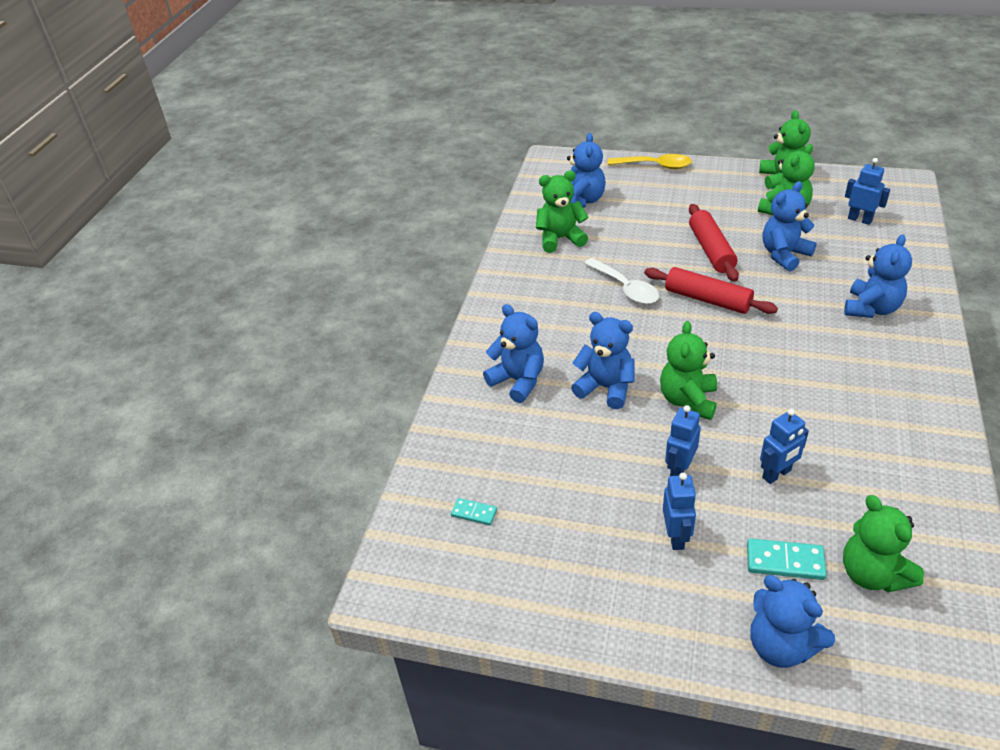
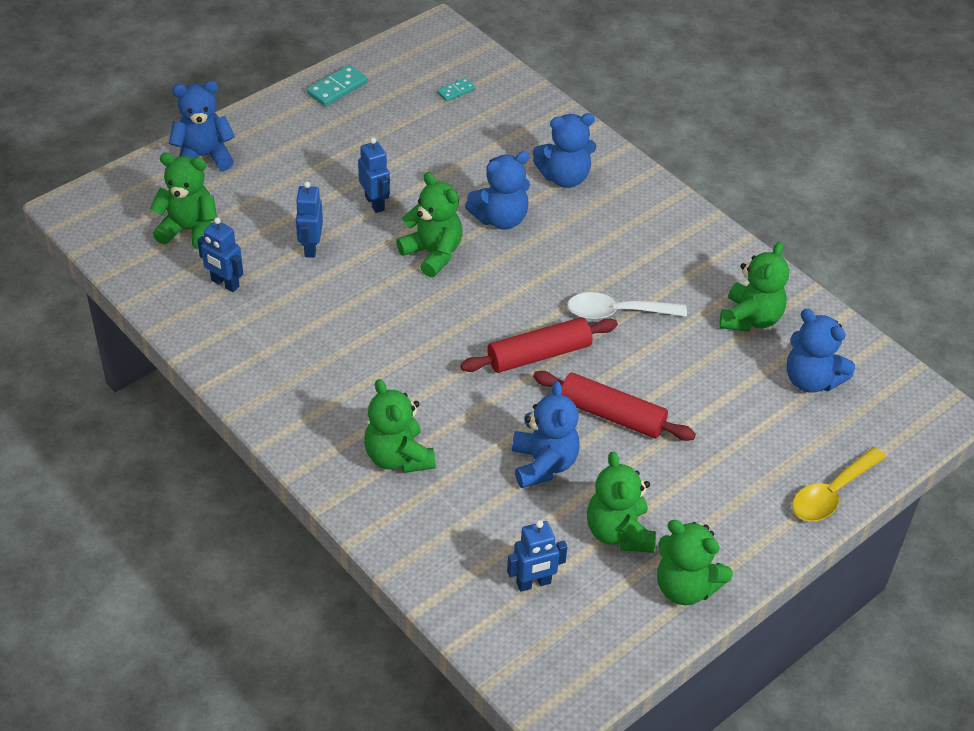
camera: 120 degrees right, 5 degrees up
blue robot [663,473,696,550] -> blue robot moved to [197,217,243,292]
turquoise domino [747,538,827,580] -> turquoise domino moved to [307,65,368,106]
blue teddy bear [844,234,912,318] -> green teddy bear [364,379,436,473]

